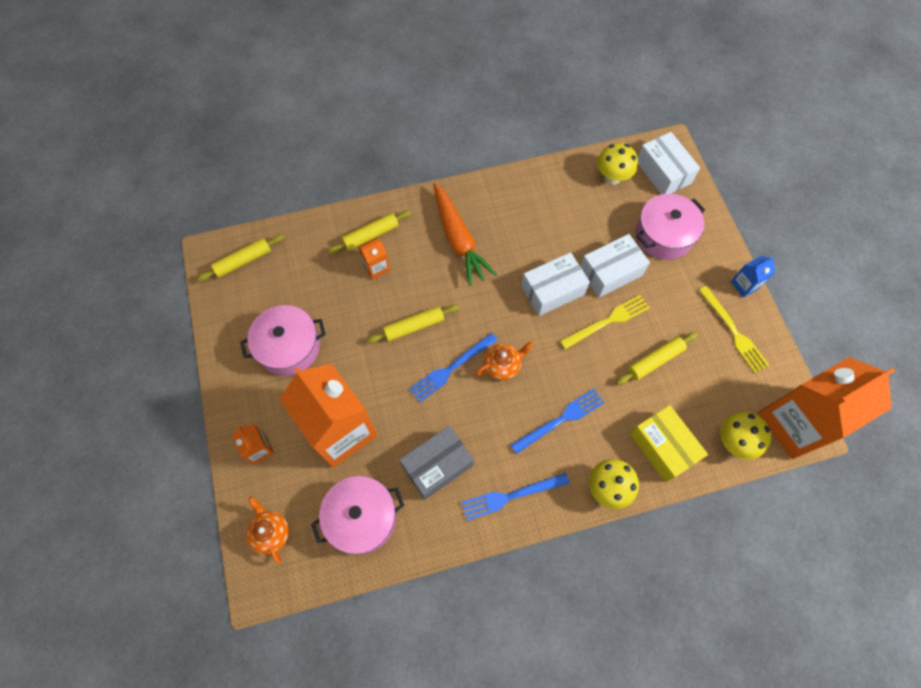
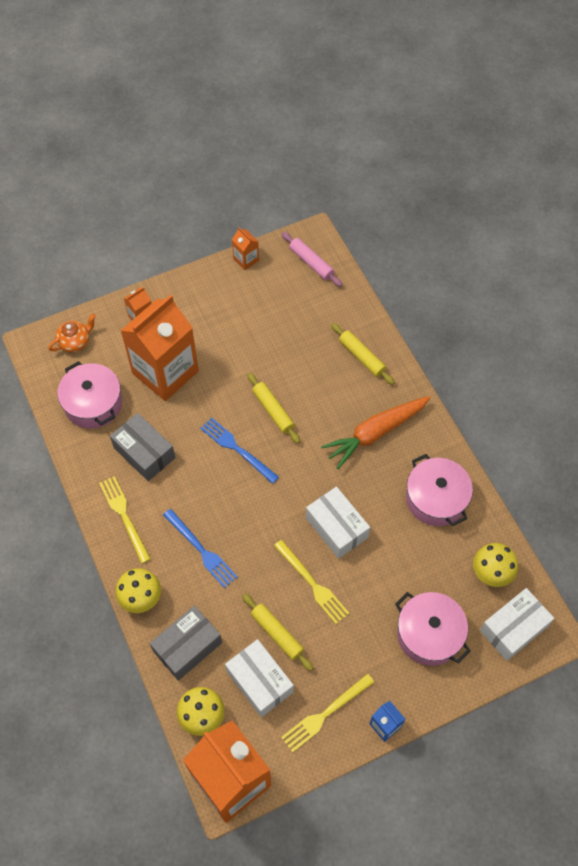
camera: 80 degrees right, 5 degrees down
yellow rolling pin [197,234,285,282] -> pink rolling pin [282,232,342,287]
pink pot [240,305,326,376] -> pink pot moved to [406,454,473,526]
orange carton [358,238,390,280] -> orange carton moved to [232,227,259,270]
blue fork [461,473,570,521] -> yellow fork [99,476,151,564]
orange teapot [475,341,534,380] -> none
white box [580,234,650,298] -> white box moved to [225,639,294,717]
yellow box [630,405,708,482] -> grey box [150,606,222,681]

